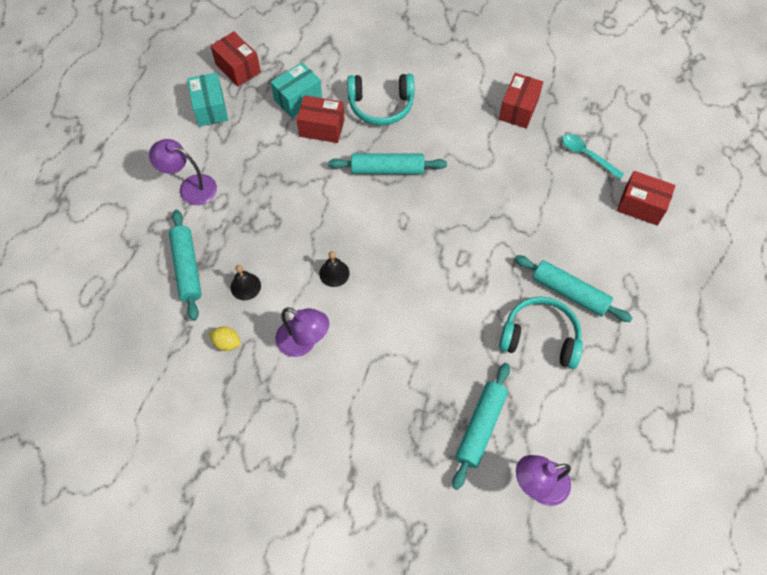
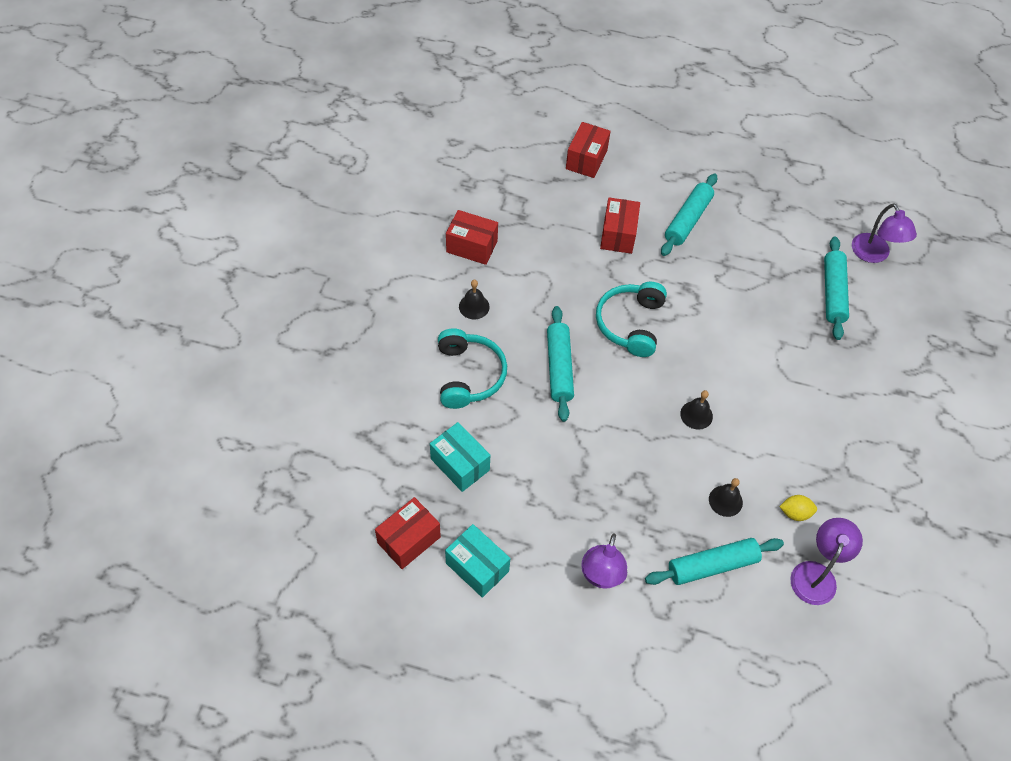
camera: 95 degrees left, 5 degrees down
turquoise box [187,73,228,127] -> turquoise box turned 60 degrees clockwise [445,524,510,598]
yellow lemon [209,326,241,351] -> yellow lemon turned 75 degrees clockwise [779,495,817,521]
purple lamp [275,307,329,357] -> purple lamp moved to [791,518,863,605]
red box [297,95,345,143] -> red box moved to [600,197,640,254]
turquoise rolling pin [452,363,510,490] -> turquoise rolling pin turned 75 degrees clockwise [824,236,849,340]
turquoise headphones [499,297,583,369] -> turquoise headphones moved to [596,282,667,357]
turquoise spoon [562,134,624,179] -> none
none -> black bell [459,280,490,319]

